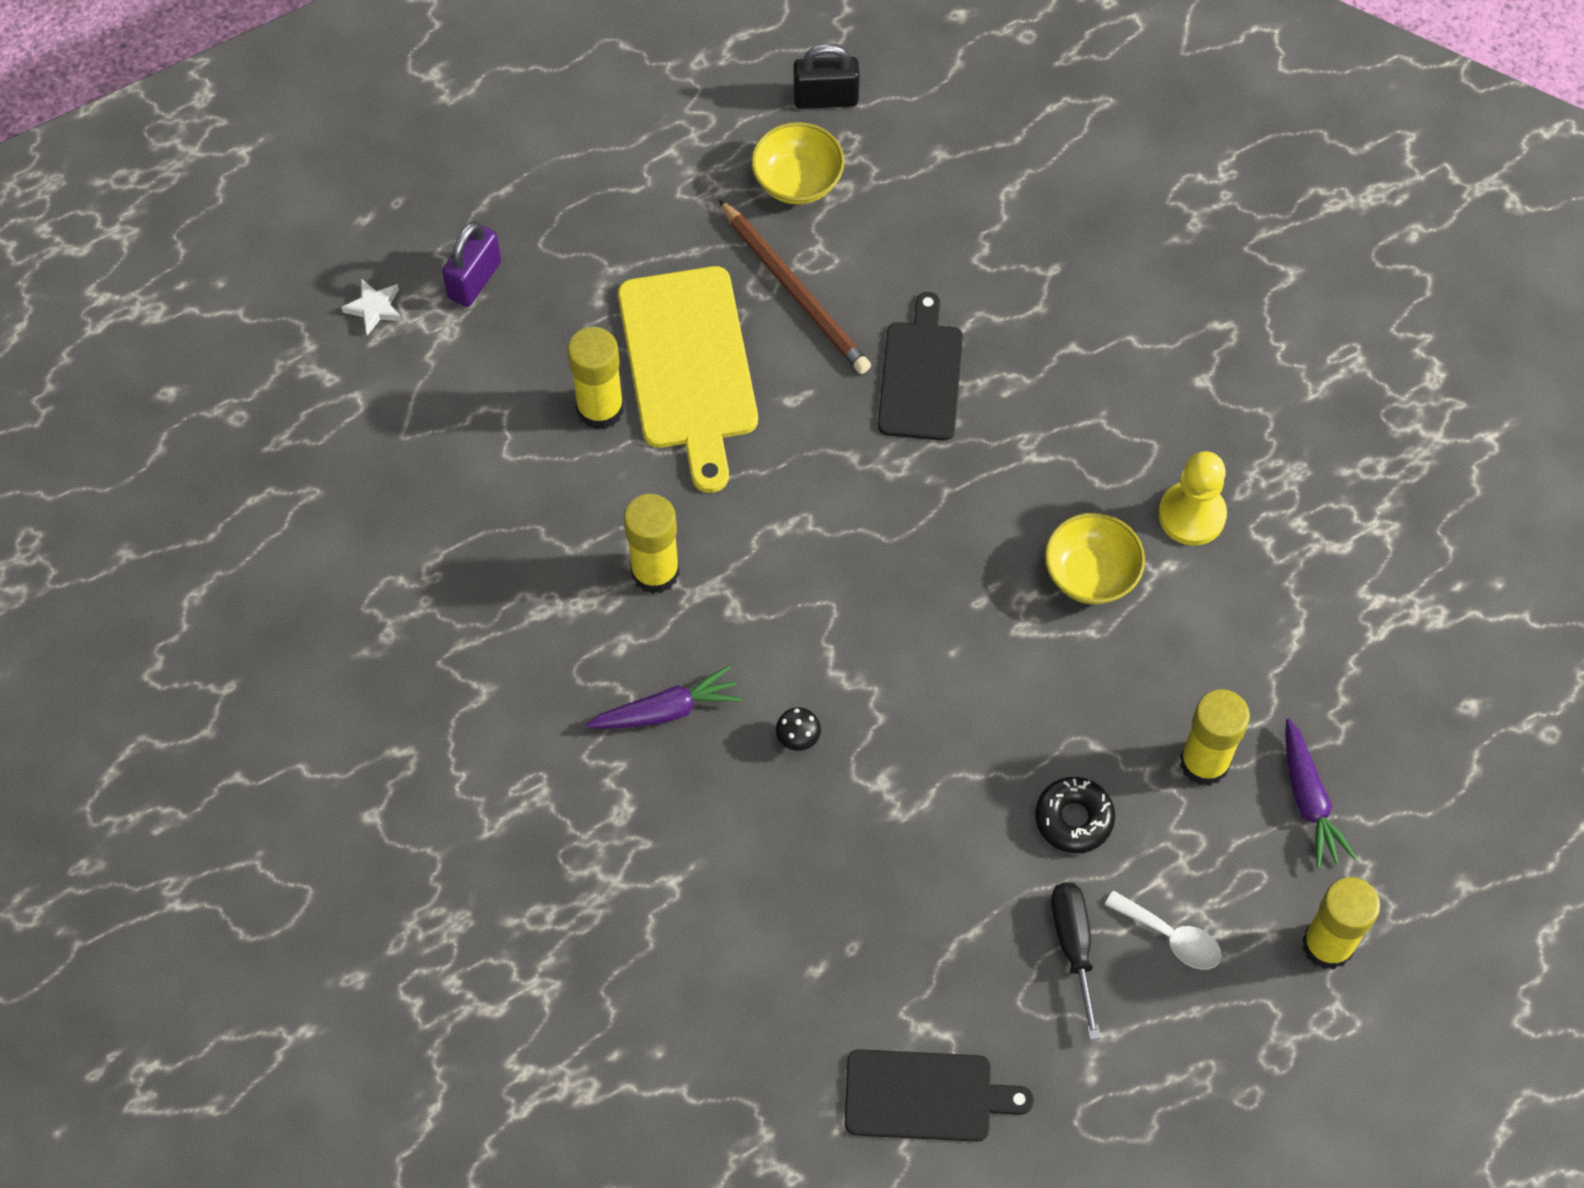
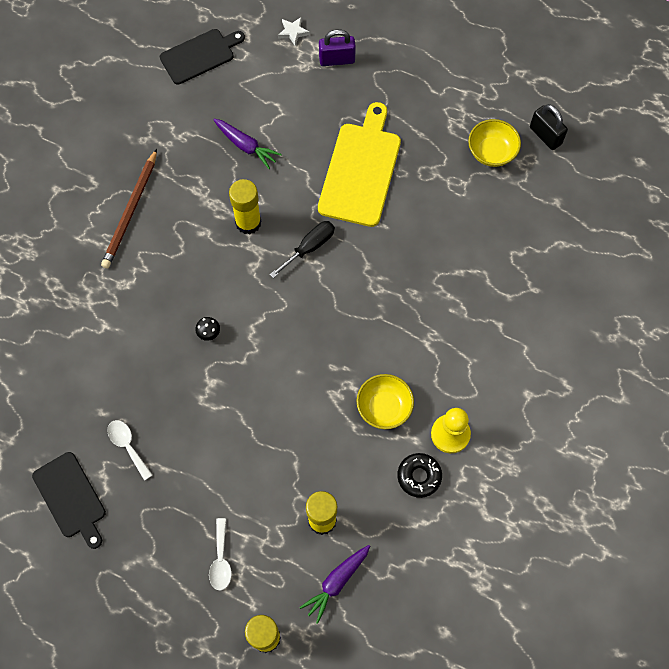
camera: 55 degrees right, 5 degrees up
yellow glue stick [567,327,624,430] -> none
purple carrot [585,665,742,729] -> purple carrot moved to [213,119,282,169]
yellow cutting board [618,266,758,493] -> yellow cutting board turned 150 degrees clockwise [318,102,401,227]
brown pencil [719,199,871,374] -> brown pencil moved to [101,149,157,268]
black cutting board [878,292,963,441] -> black cutting board moved to [160,29,245,85]
black donut [1035,777,1115,853] -> black donut moved to [397,453,442,498]
black screwdriver [1051,883,1100,1040] -> black screwdriver moved to [270,221,335,278]
none -> white spoon [107,420,152,481]

